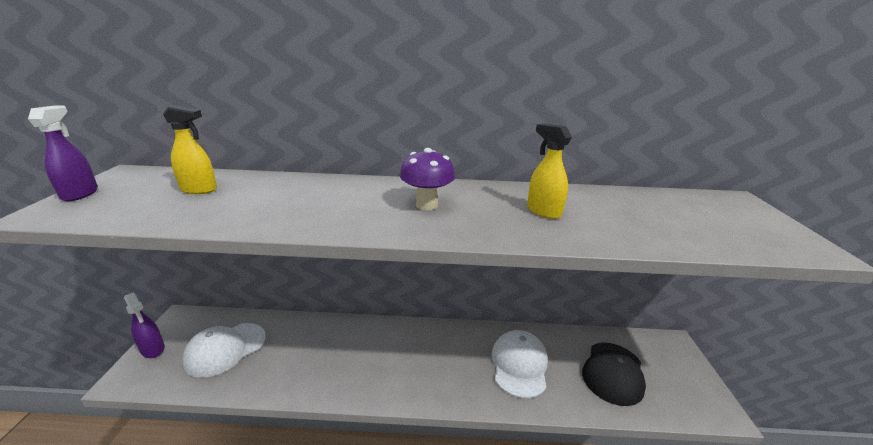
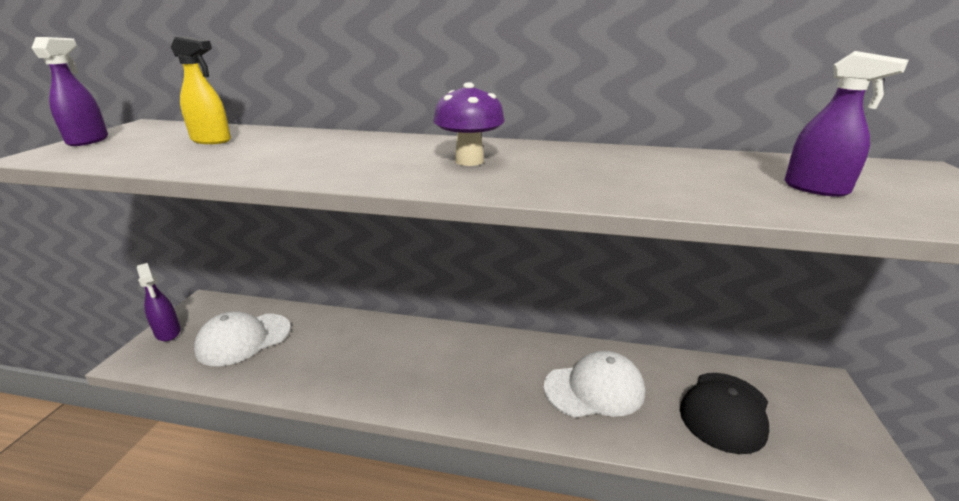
camera: 10 degrees right, 0 degrees up
white cap [491,330,548,398] -> white cap turned 60 degrees clockwise [544,351,645,418]
yellow spray bottle [527,123,572,219] -> none
none -> purple spray bottle [785,51,909,197]

